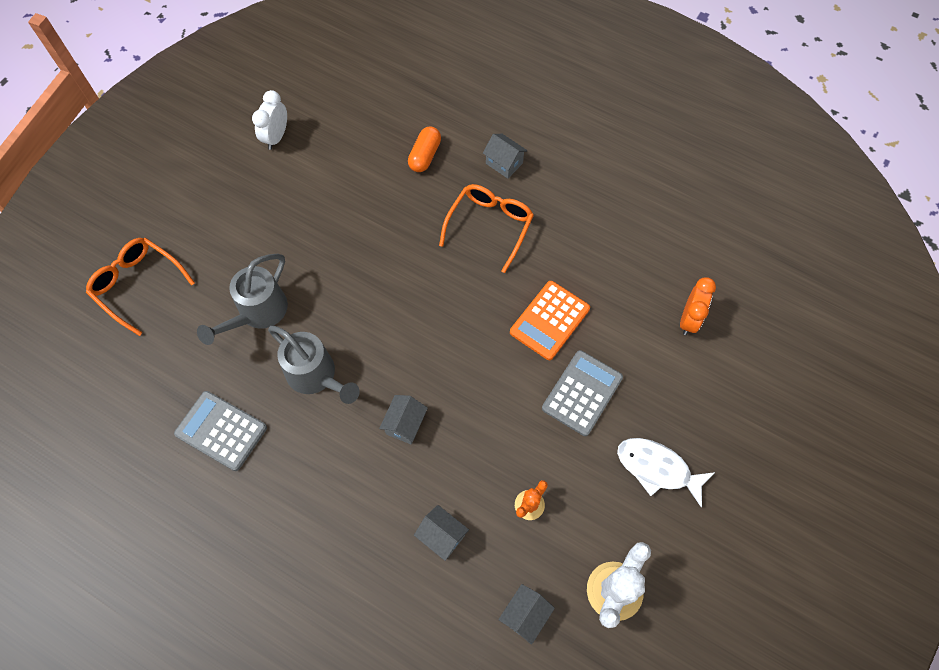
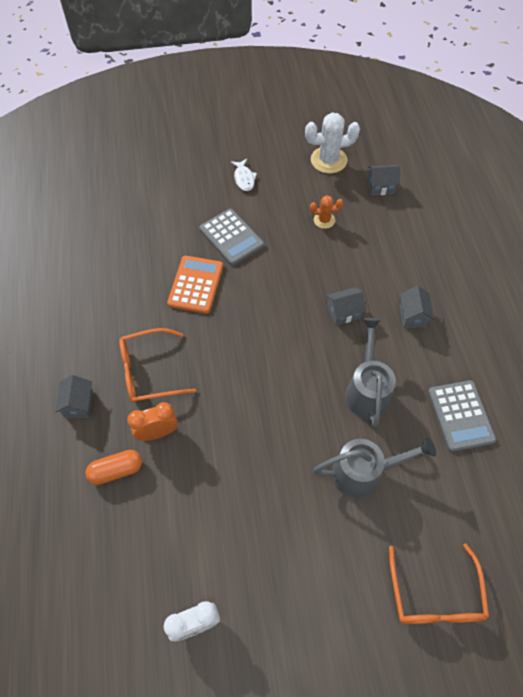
camera: 130 degrees left, 5 degrees down
grey house [414,505,469,561] -> grey house moved to [400,286,434,328]
orange calculator [510,281,590,360] -> orange calculator turned 75 degrees counterclockwise [167,255,223,314]
grey calculator [542,350,623,436] -> grey calculator turned 120 degrees counterclockwise [199,209,264,266]
white fish [617,438,715,508] -> white fish [231,159,257,191], size x0.63
orange clock [680,277,716,335] -> orange clock moved to [127,402,178,441]

